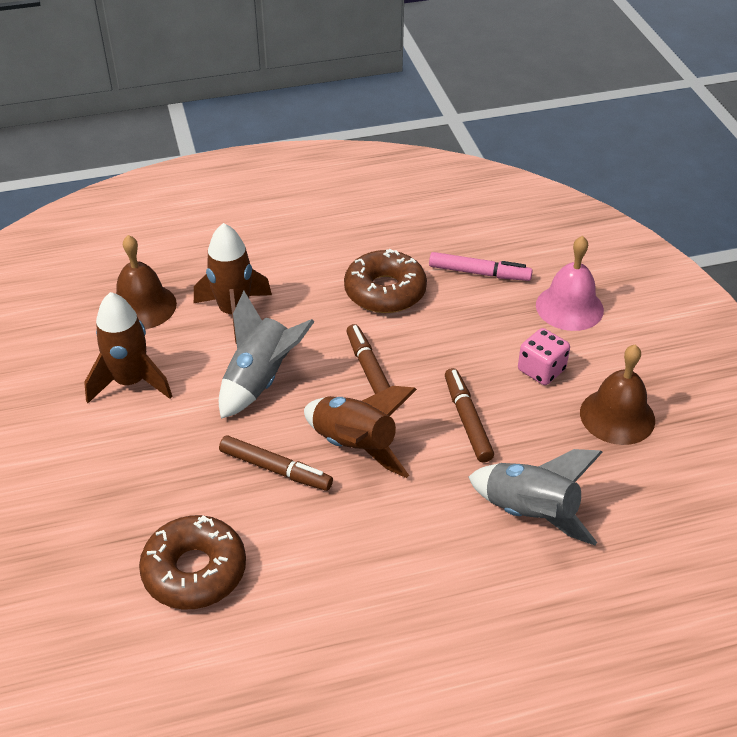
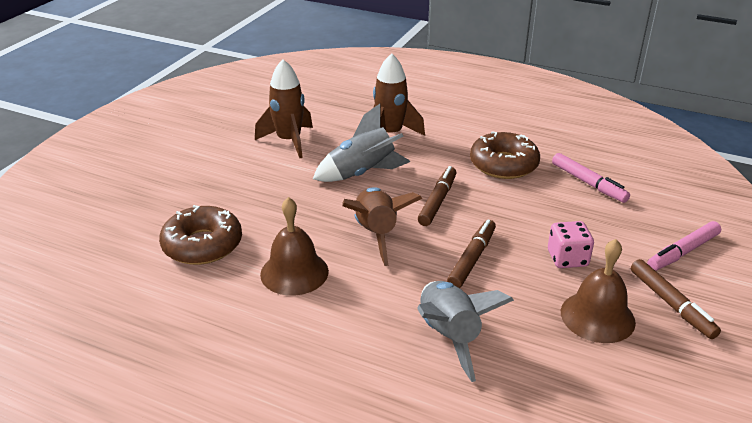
camera: 40 degrees right, 10 degrees down
brown bell [116,235,177,329] -> brown bell moved to [260,197,329,296]
brown marker [219,435,333,491] -> brown marker moved to [631,259,721,339]
pink bell [536,236,604,331] -> none
none -> pink marker [647,221,721,271]

